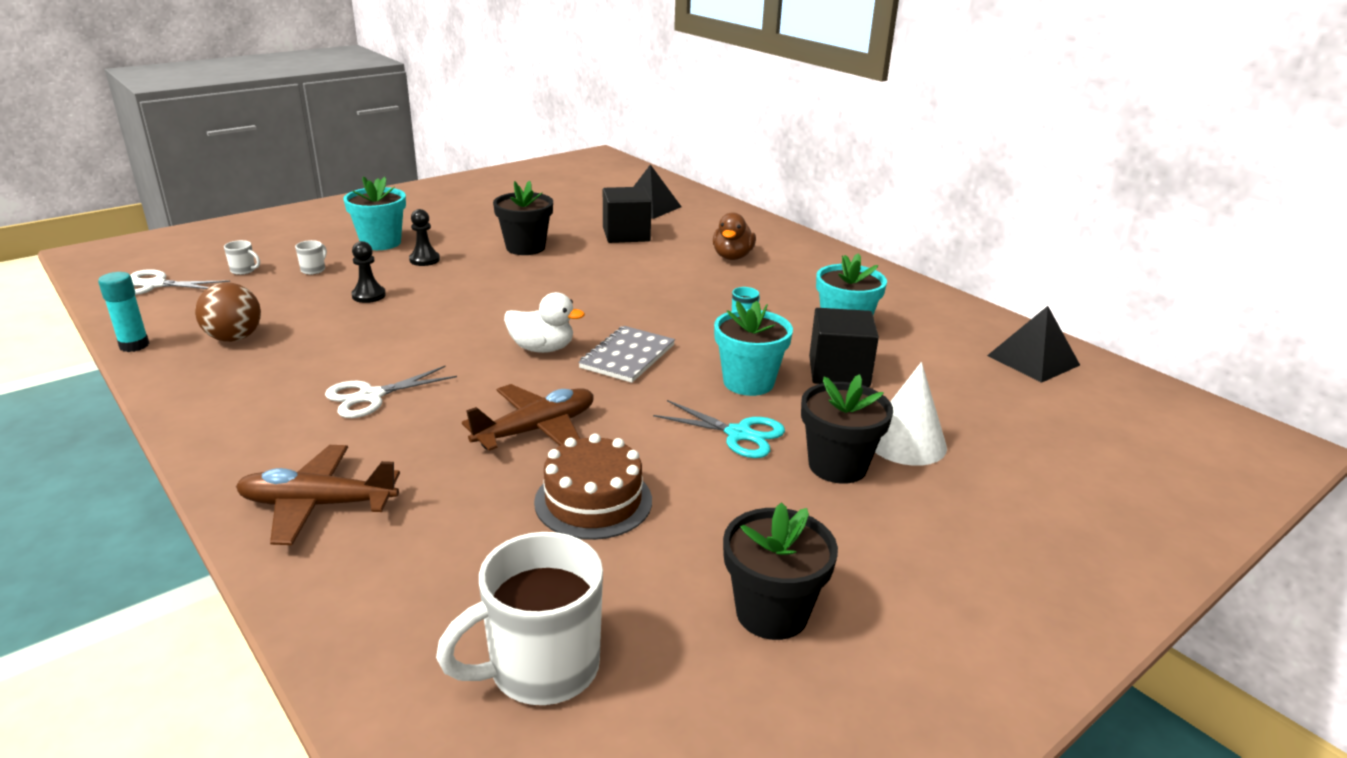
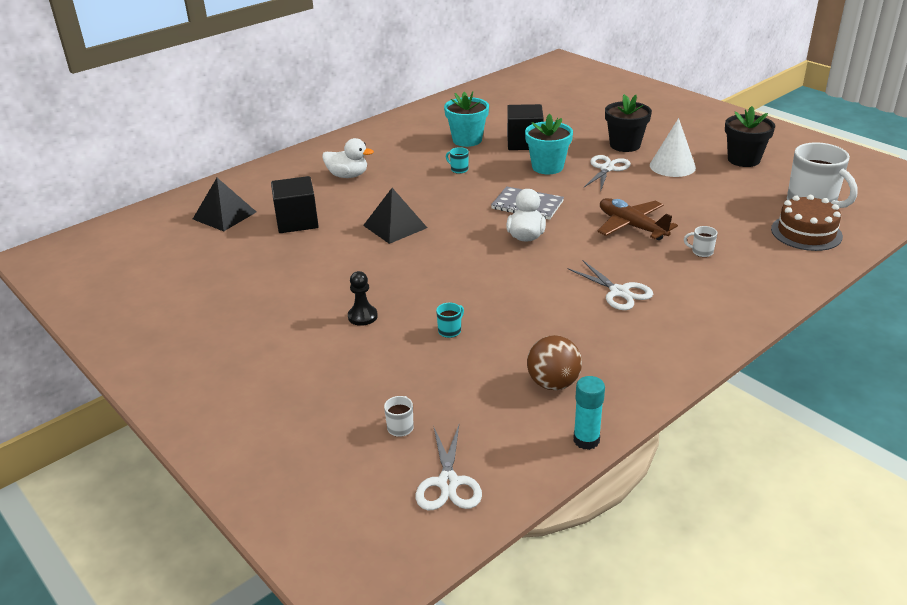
camera: 90 degrees left, 5 degrees up
brown plane [236,445,400,545] -> none
white mug [295,240,327,275] -> white mug moved to [684,226,717,257]
turquoise flower pot [343,176,406,250] -> none
black pawn [351,241,386,303] -> turquoise mug [436,303,464,338]
black flower pot [493,180,553,255] -> none
brown cake [534,434,652,540] -> brown cake moved to [771,195,843,251]
turquoise scissors [653,400,785,458] -> white scissors [583,155,631,190]
brown duck [713,212,756,260] -> white duck [322,138,374,178]
white cone [875,362,947,466] -> white cone moved to [650,118,696,177]
black pyramid [987,306,1080,383] -> black pyramid moved to [363,188,427,244]

